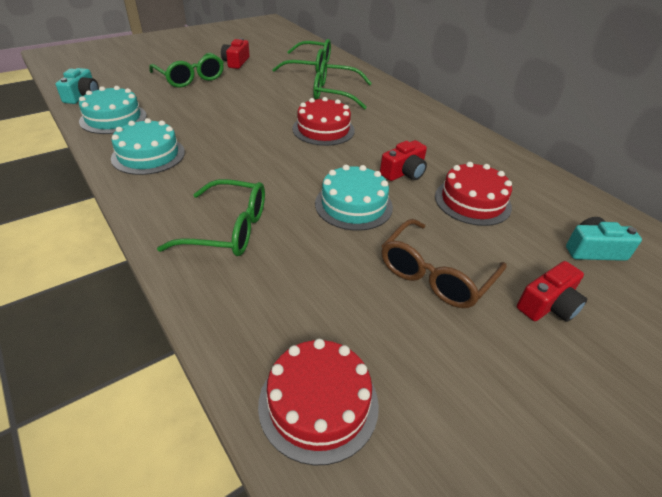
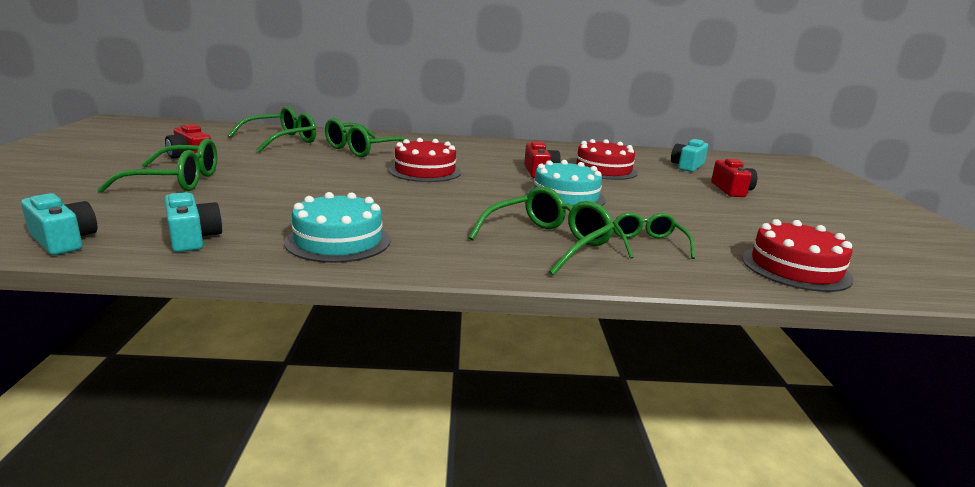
camera: 55 degrees left, 20 degrees down
turquoise cake [79,86,147,134] -> turquoise camera [165,192,222,252]
brown glasses [382,219,507,308] -> none
none -> green glasses [613,212,695,259]

